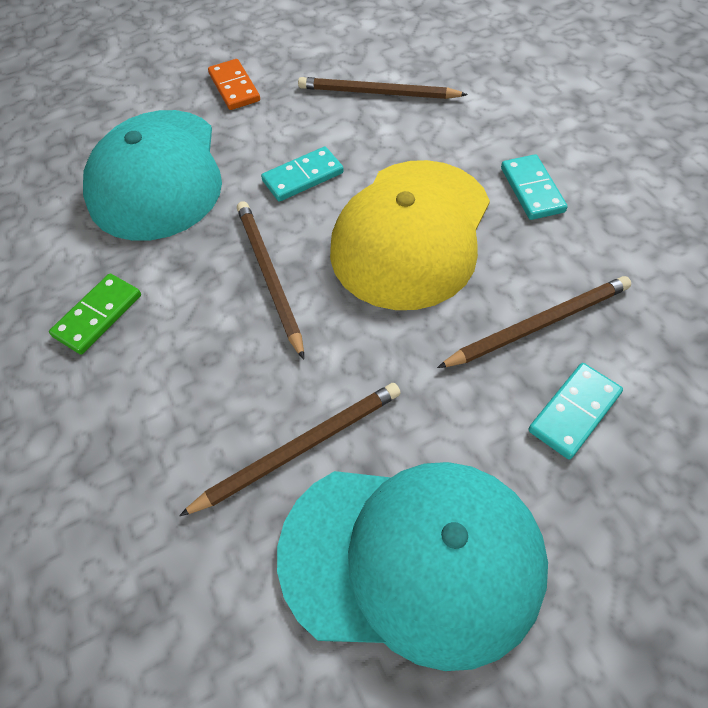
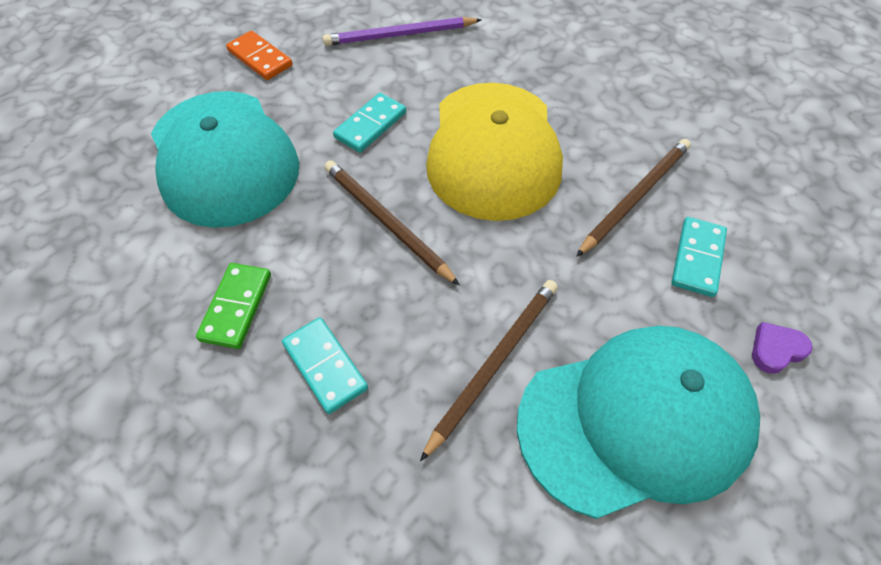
camera: 25 degrees left, 0 degrees up
brown pencil [298,77,468,99] -> purple pencil [323,17,482,46]
turquoise domino [501,154,568,220] -> turquoise domino moved to [282,317,368,414]
none -> purple heart [752,322,813,374]

